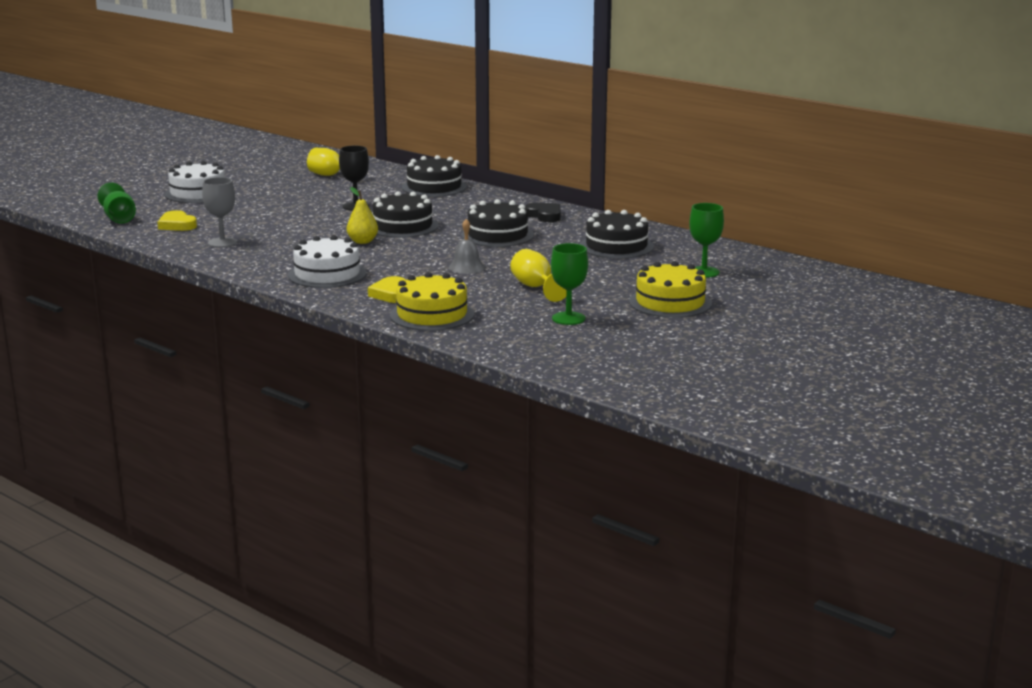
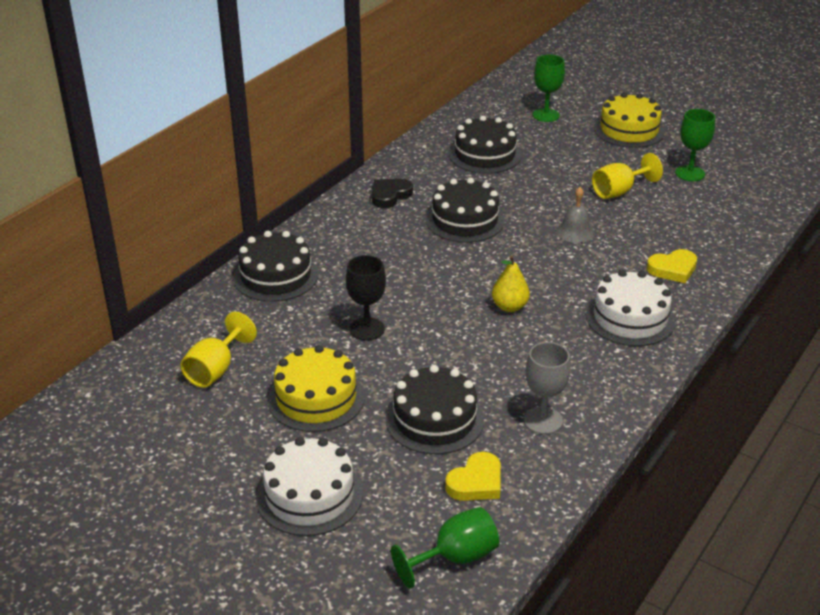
camera: 95 degrees left, 15 degrees up
black cake [372,191,438,238] -> black cake moved to [386,365,484,454]
yellow cake [390,272,474,331] -> yellow cake moved to [268,345,365,432]

